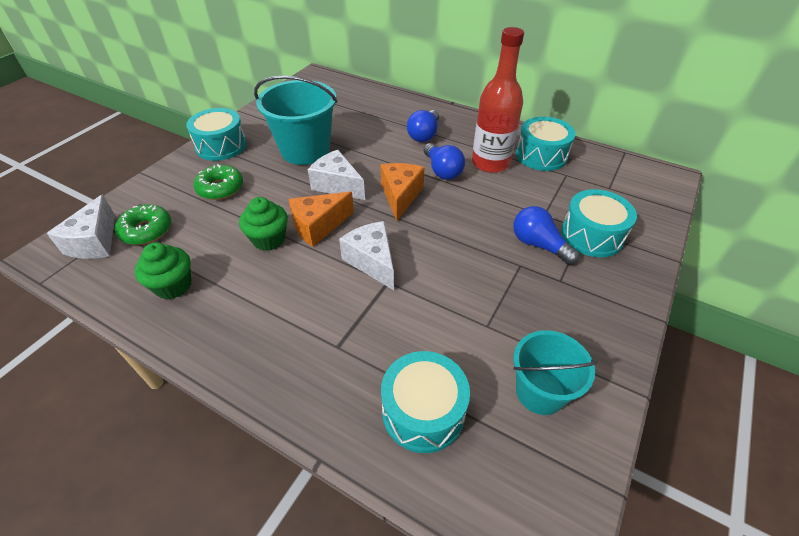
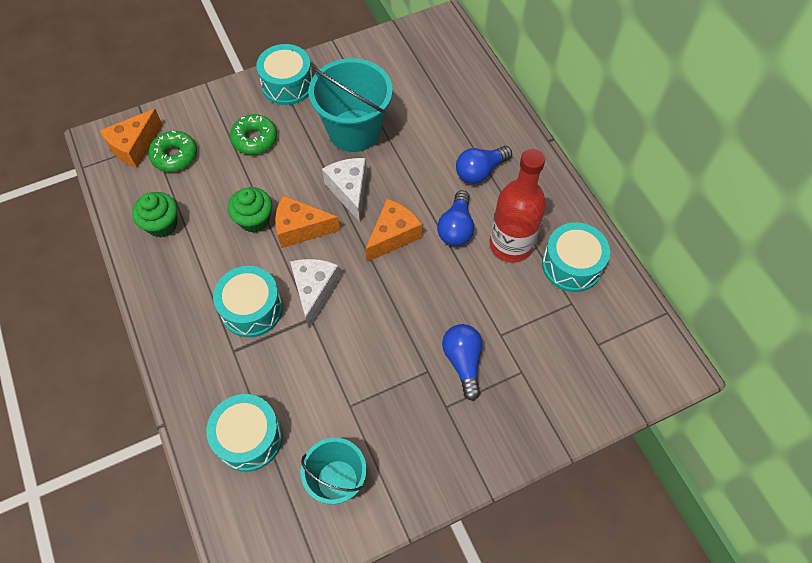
camera: 35 degrees right, 15 degrees up
white cheese [47,194,115,259] -> orange cheese [100,109,163,168]
turquoise drum [561,189,637,257] -> turquoise drum moved to [213,266,283,337]

